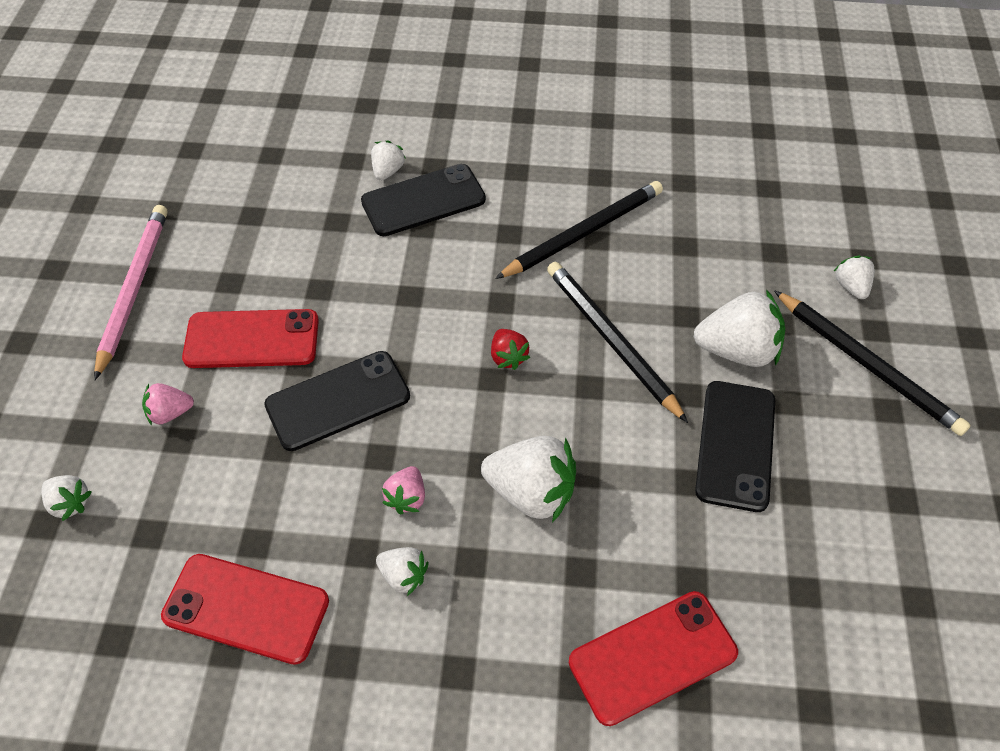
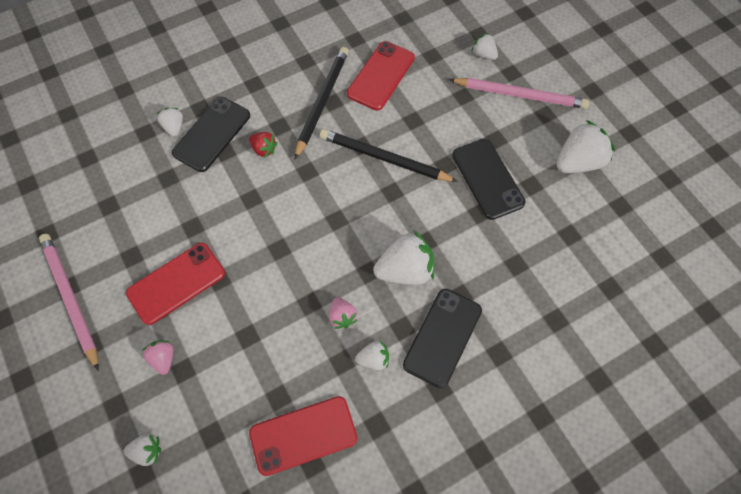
camera: 35 degrees left, 10 degrees up
pink strawberry [142,383,194,425] -> pink strawberry turned 120 degrees clockwise [142,341,173,375]
black phone [264,351,410,451] -> black phone moved to [403,289,482,388]
red strawberry [491,329,530,370] -> red strawberry moved to [249,132,278,158]
red phone [569,591,738,726] -> red phone moved to [347,41,415,111]
white strawberry [694,289,785,367] -> white strawberry moved to [557,120,615,173]
black pencil [774,290,971,436] -> pink pencil [449,78,590,109]

